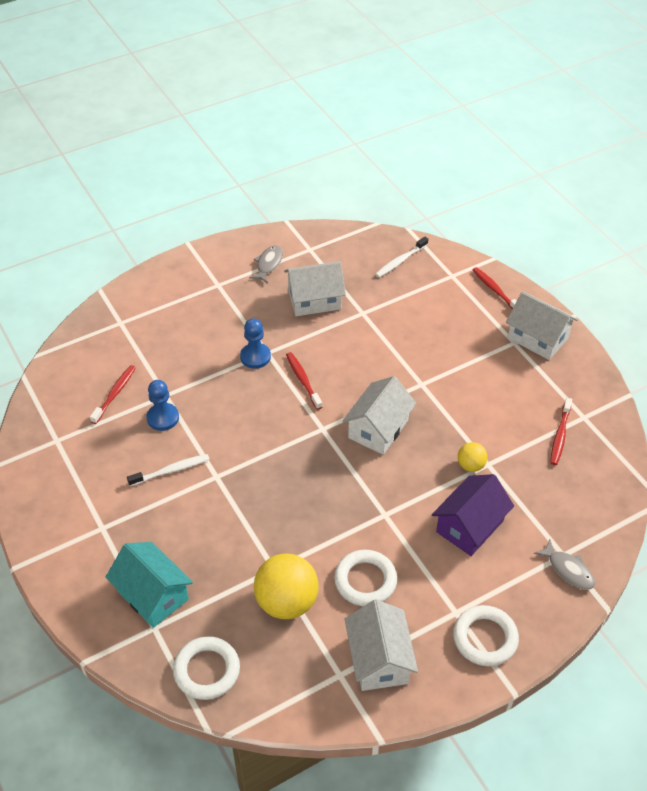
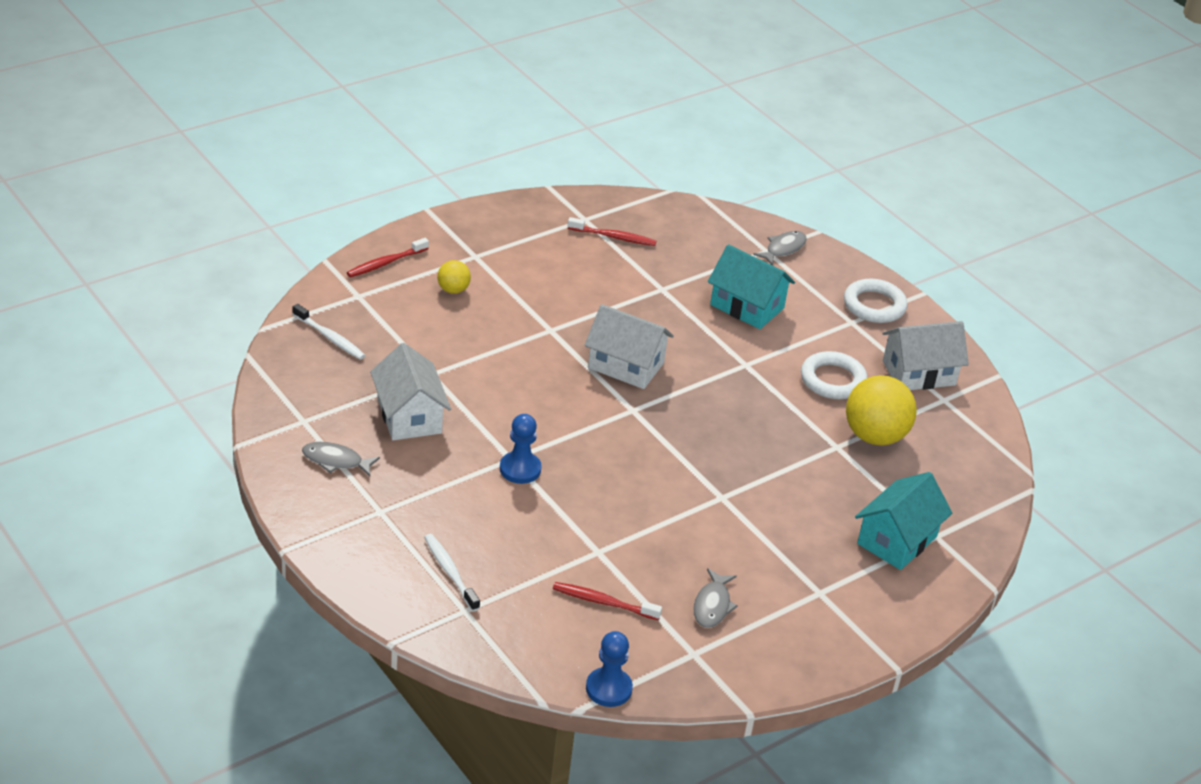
camera: 100 degrees left, 10 degrees down
white toothbrush [127,454,210,486] -> white toothbrush moved to [424,534,480,612]
blue pawn [146,380,179,431] -> blue pawn moved to [586,631,633,707]
white ring [173,636,240,700] -> none
red toothbrush [286,352,322,410] -> none
purple house [432,474,514,556] -> turquoise house [708,244,795,329]
yellow ball [458,442,488,472] -> yellow ball moved to [437,260,471,294]
white house [506,291,578,360] -> none
none -> grey fish [693,568,738,628]

